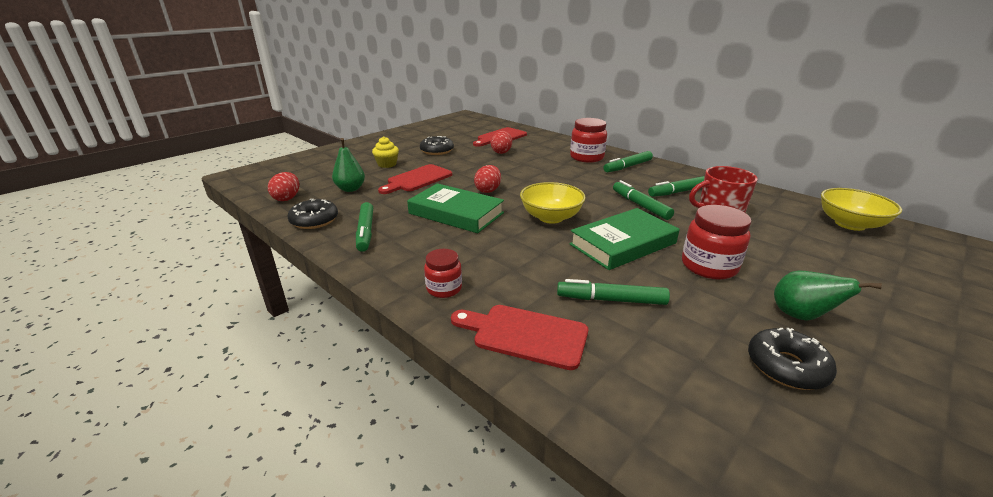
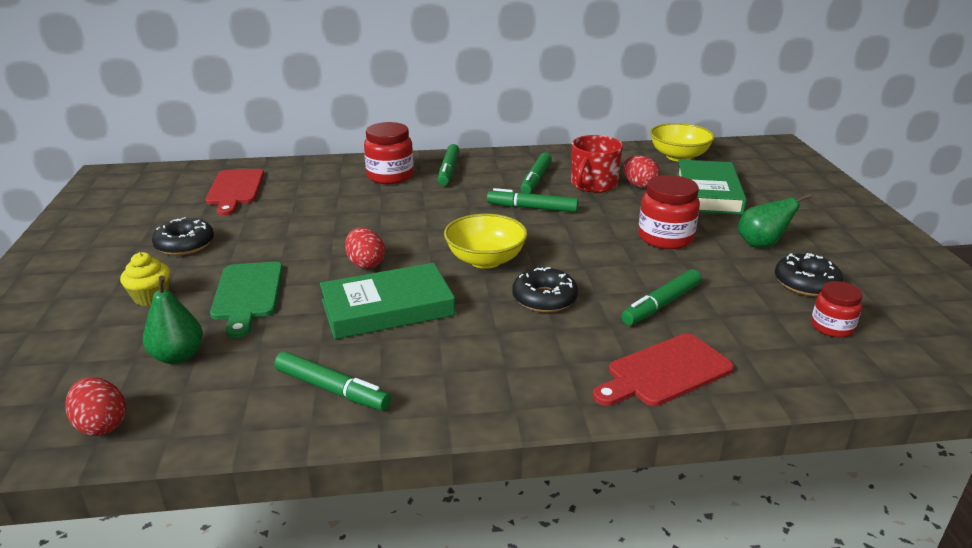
camera: 50 degrees left, 0 degrees up
black donut [287,199,338,229] -> black donut moved to [512,267,578,313]
red cutting board [378,164,452,194] -> green cutting board [210,262,283,338]
red jar [424,249,462,298] -> red jar moved to [811,281,863,338]
red egg [491,131,512,154] -> red egg moved to [623,155,660,188]
green book [569,208,679,270] -> green book moved to [677,160,747,215]

